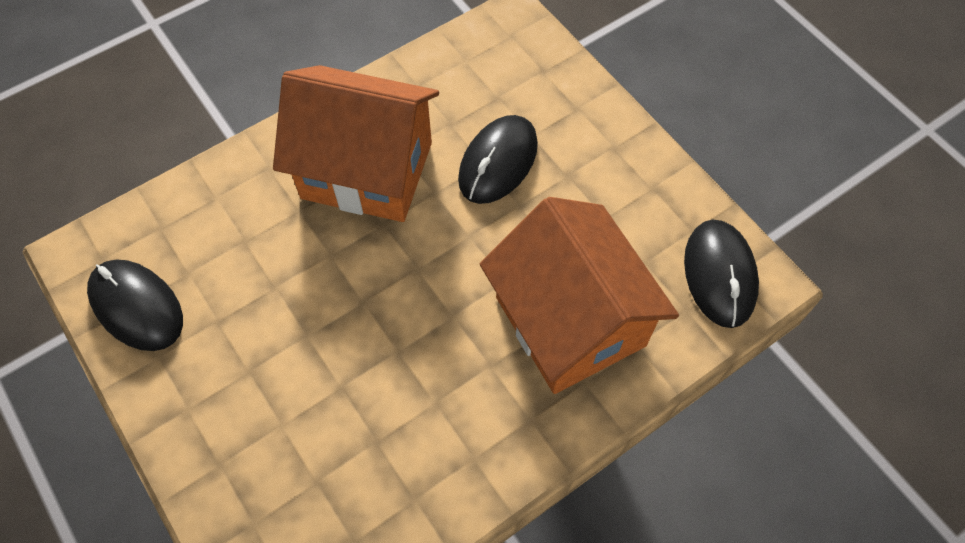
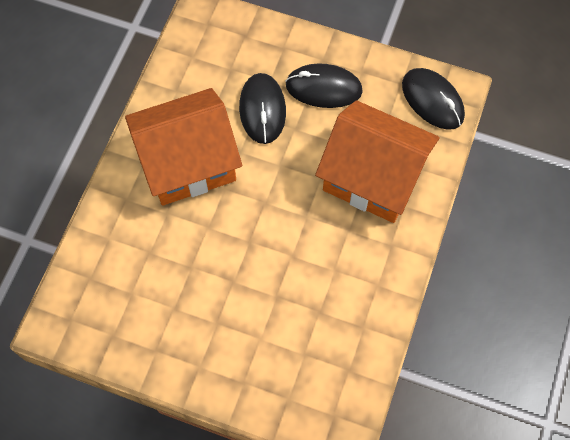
camera: 35 degrees left, 5 degrees up
black mouse [87,259,183,351] -> black mouse moved to [285,63,363,108]

